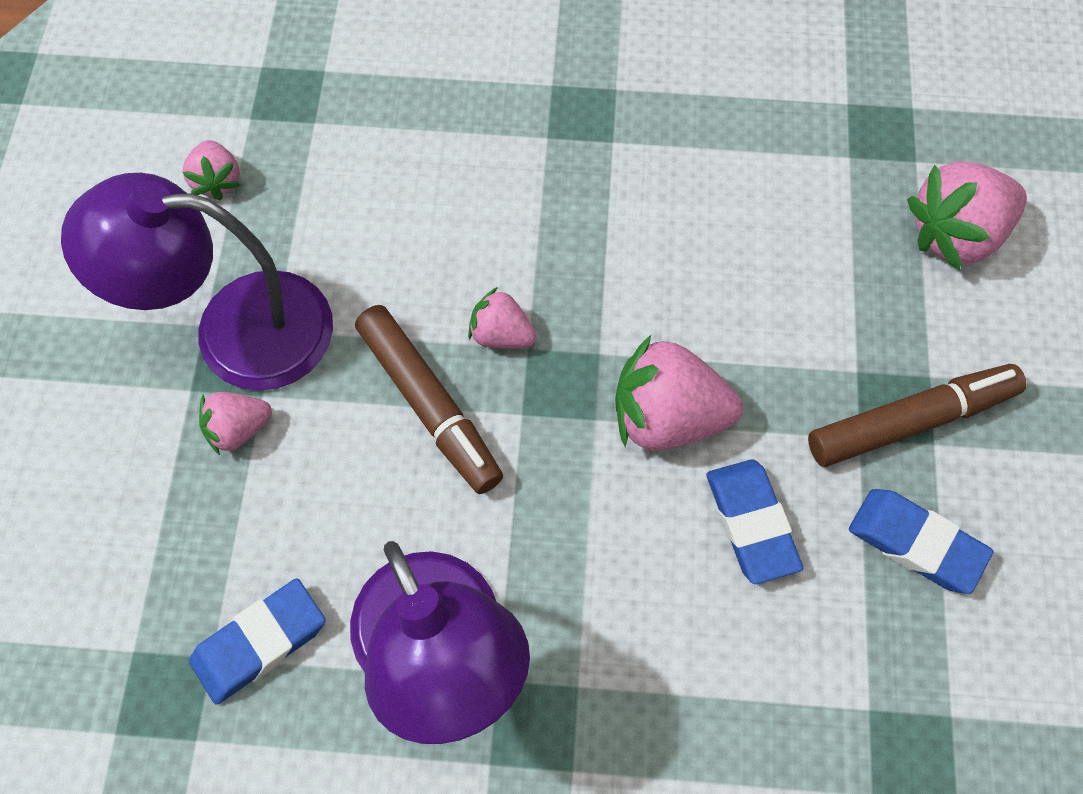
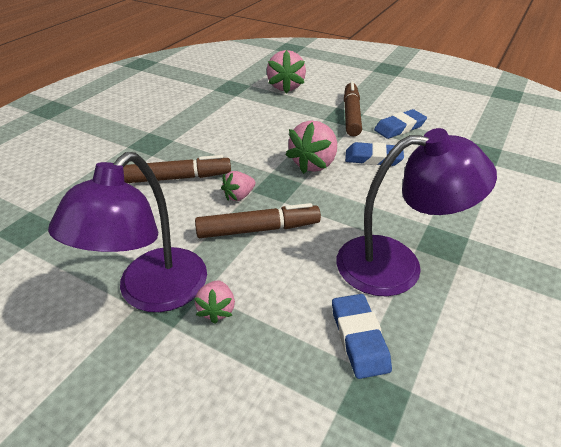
camera: 65 degrees left, 25 degrees down
pink strawberry [182,140,241,200] -> none
none -> brown marker [123,155,231,183]

